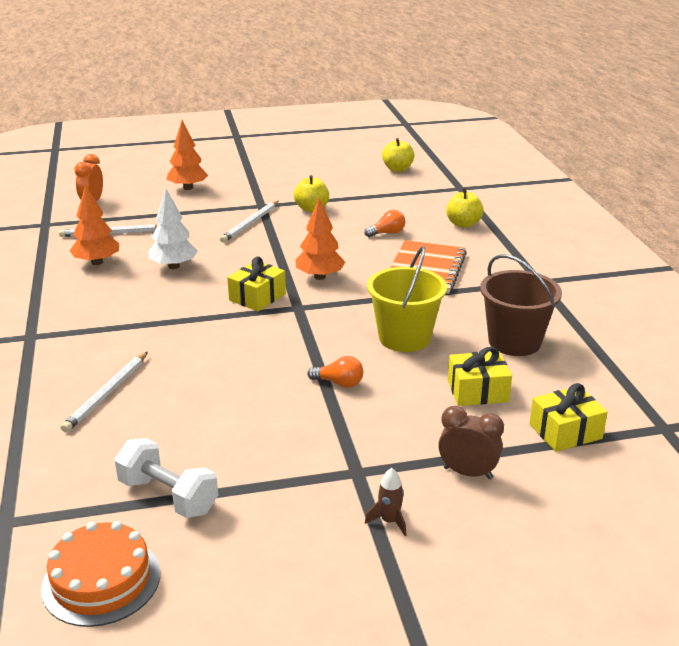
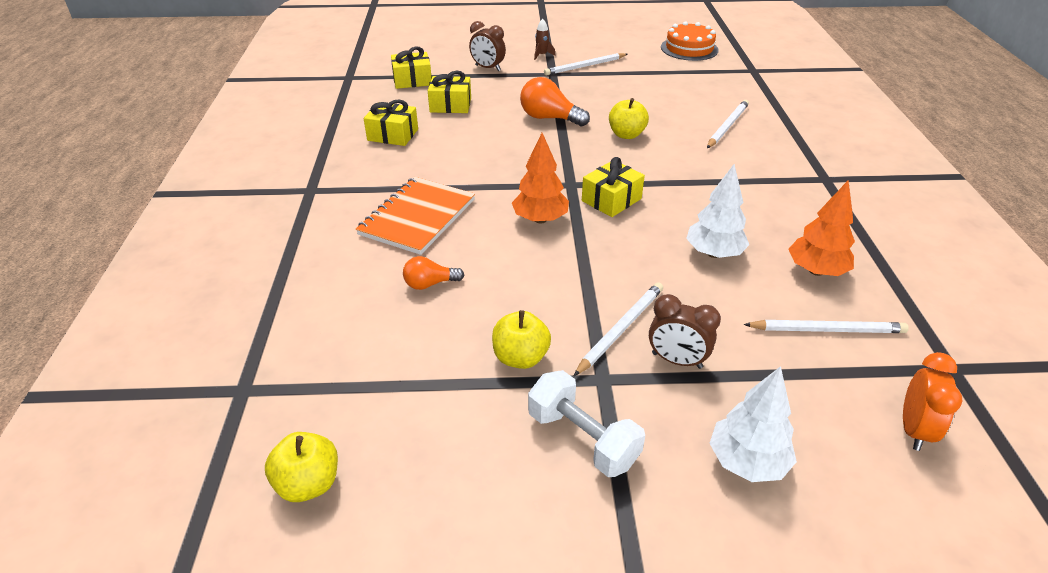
camera: 170 degrees left, 10 degrees up
white dumbbell [114,438,218,518] -> white dumbbell moved to [528,370,645,477]
orange tree [167,120,208,190] -> white tree [709,366,797,482]
orange light bulb [307,356,363,388] -> orange light bulb [520,77,590,126], size x1.66
yellow bucket [367,246,447,352] -> none
yellow apple [446,188,484,228] -> yellow apple moved to [609,98,649,139]
brown bucket [480,254,562,356] -> yellow gift [364,99,418,146]
none -> white pencil [544,53,628,75]
none -> brown clock [649,294,721,369]

